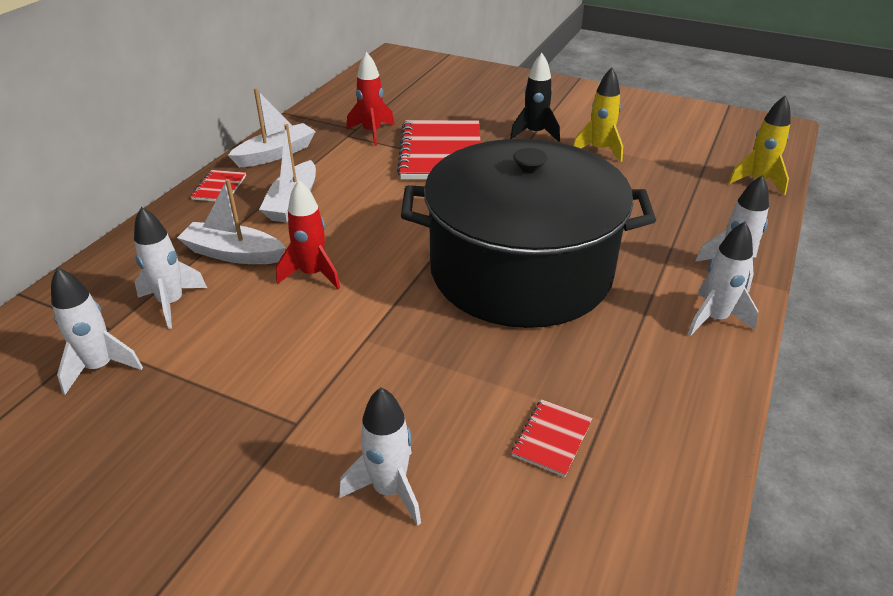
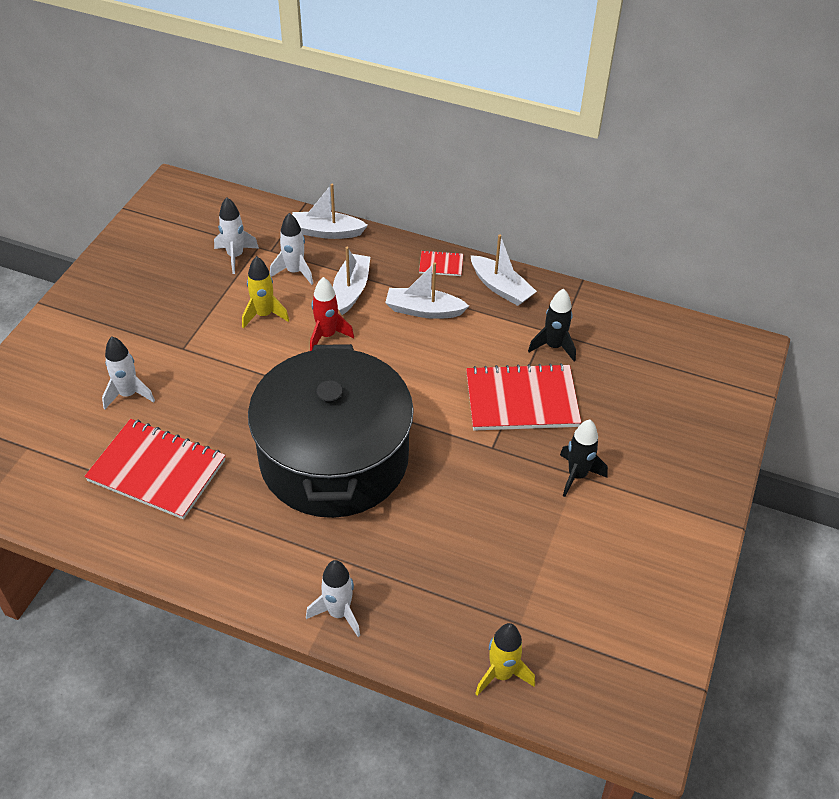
camera: 85 degrees right, 10 degrees up
red rocket [347,52,395,146] -> black rocket [528,288,576,361]
red notebook [511,399,593,477] -> red notebook [84,419,226,519], size x2.25
yellow rocket [573,68,623,162] -> yellow rocket moved to [242,256,289,329]
white rocket [688,222,758,336] -> none
none -> white boat [292,184,368,239]

